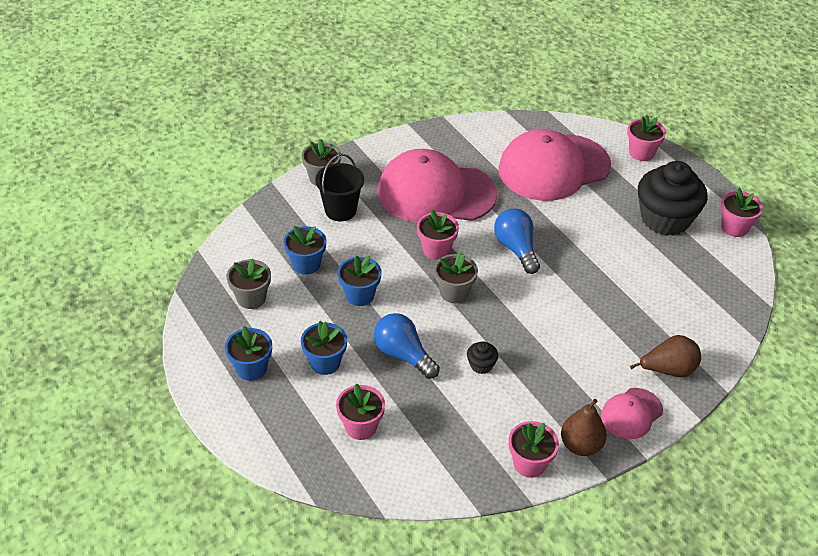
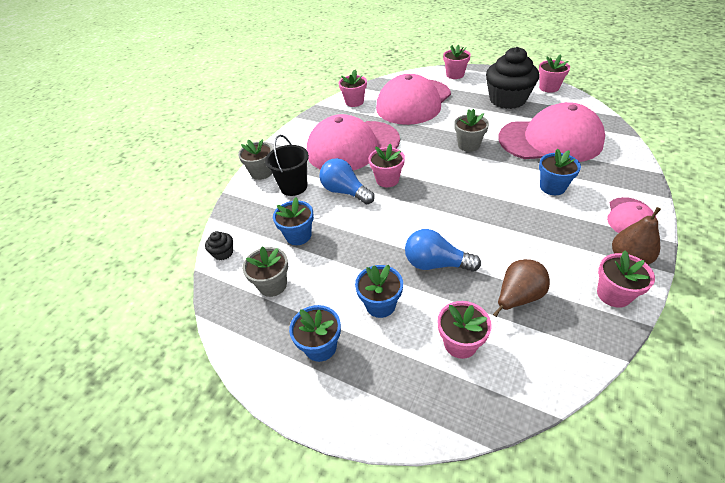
camera: 25 degrees left, 0 degrees up
blue flower pot [338,255,382,306] -> blue flower pot moved to [539,149,581,195]
grey flower pot [434,252,478,303] -> grey flower pot moved to [454,109,489,152]
black cupcake [467,341,498,374] -> black cupcake moved to [205,231,233,260]
blue light bulb [494,208,540,274] -> blue light bulb moved to [320,158,375,204]
brown pear [630,335,701,377] -> brown pear moved to [493,259,550,317]
none -> pink flower pot [339,70,367,107]
none -> pink cap [498,102,605,162]

